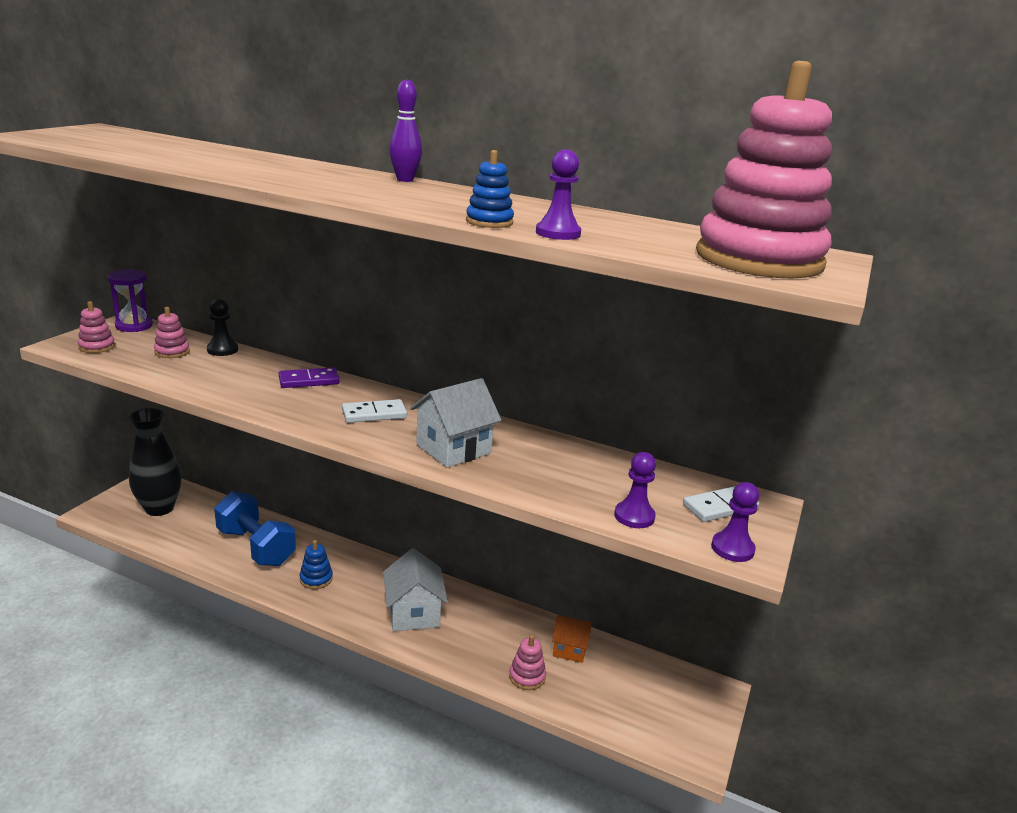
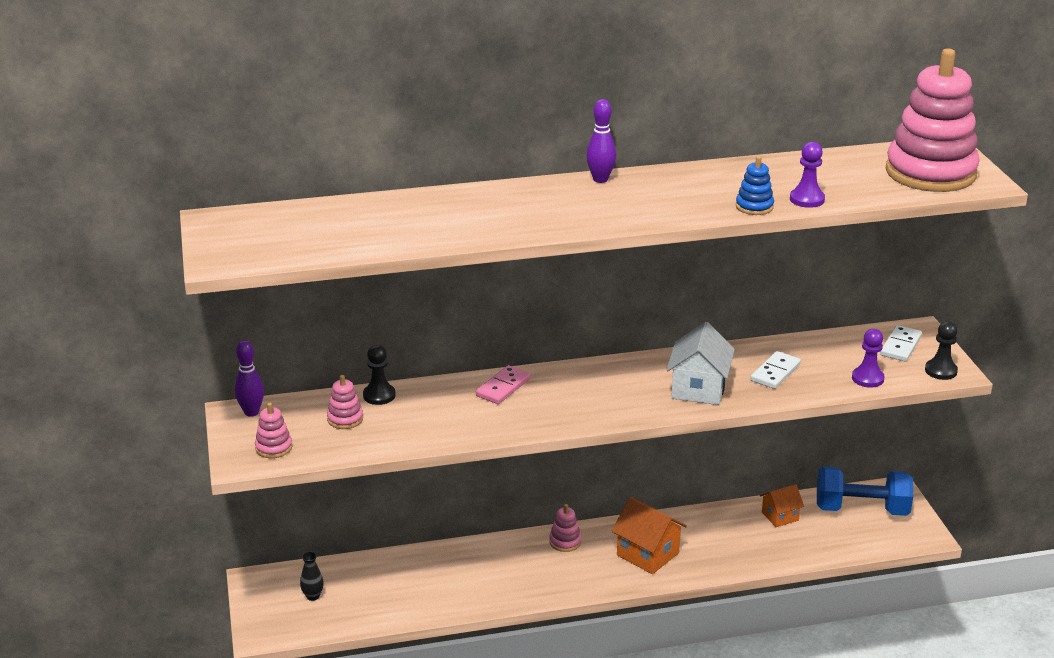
camera: 35 degrees left, 5 degrees up
purple hourglass [108,270,153,332] -> purple bowling pin [235,340,264,417]
black vase [129,408,182,516] -> black vase [300,552,324,601], size x0.42
blue dumbbell [214,491,296,566] -> blue dumbbell moved to [817,467,913,516]
purple domino [279,367,340,388] -> pink domino [476,365,531,404]
blue stacking toy [300,540,333,589] -> none
white domino [342,399,407,423] -> white domino moved to [751,351,801,389]
white house [383,548,448,631] -> orange house [612,497,687,574]
pink stacking toy [509,635,546,690] -> pink stacking toy moved to [549,504,581,552]
purple pawn [711,482,759,562] -> black pawn [925,321,958,380]

